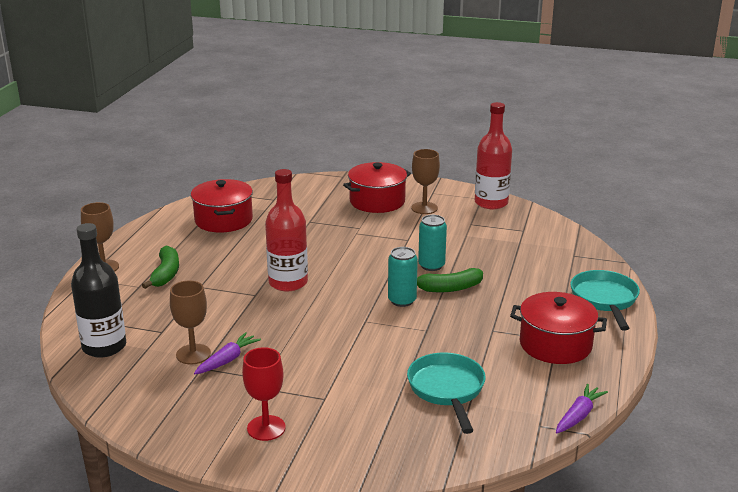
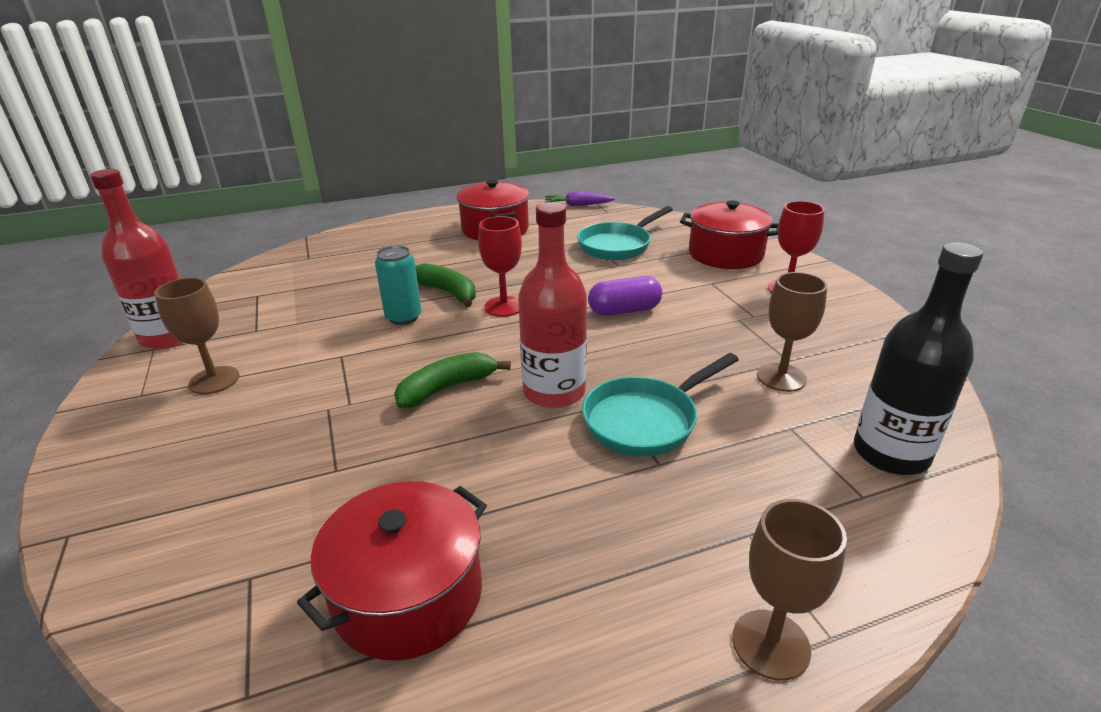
camera: 125 degrees left, 5 degrees up
green banana [142,246,179,289] -> green banana moved to [394,352,511,408]
purple carrot [194,332,261,374] -> none
red pot [343,162,411,213] -> red pot moved to [680,200,779,269]
turquoise can [388,247,418,307] -> red goblet [478,216,522,317]
turquoise pan [570,270,640,331] -> turquoise pan moved to [582,353,739,457]
none -> purple capsule [588,276,662,316]

